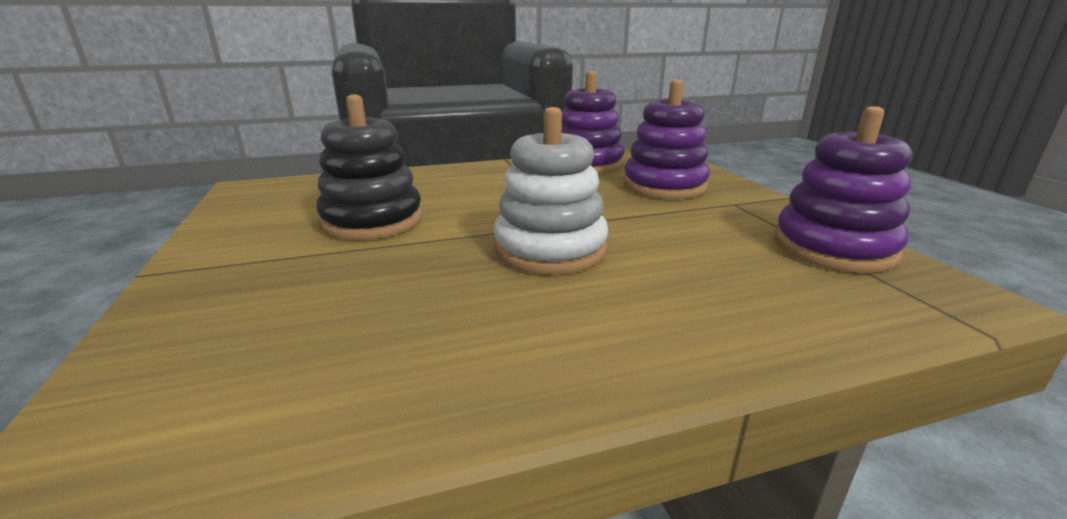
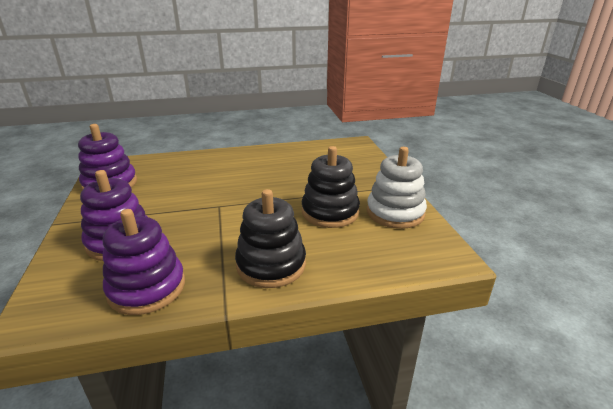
camera: 175 degrees left, 5 degrees up
white stacking toy [494,107,608,275] -> white stacking toy moved to [367,147,427,229]
none -> black stacking toy [235,189,306,288]

